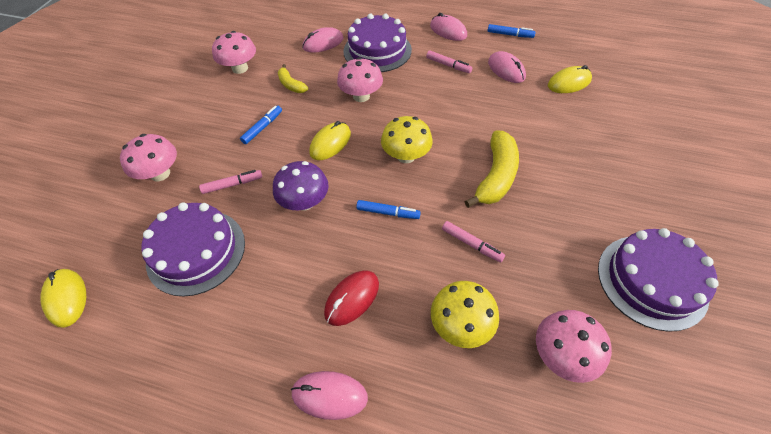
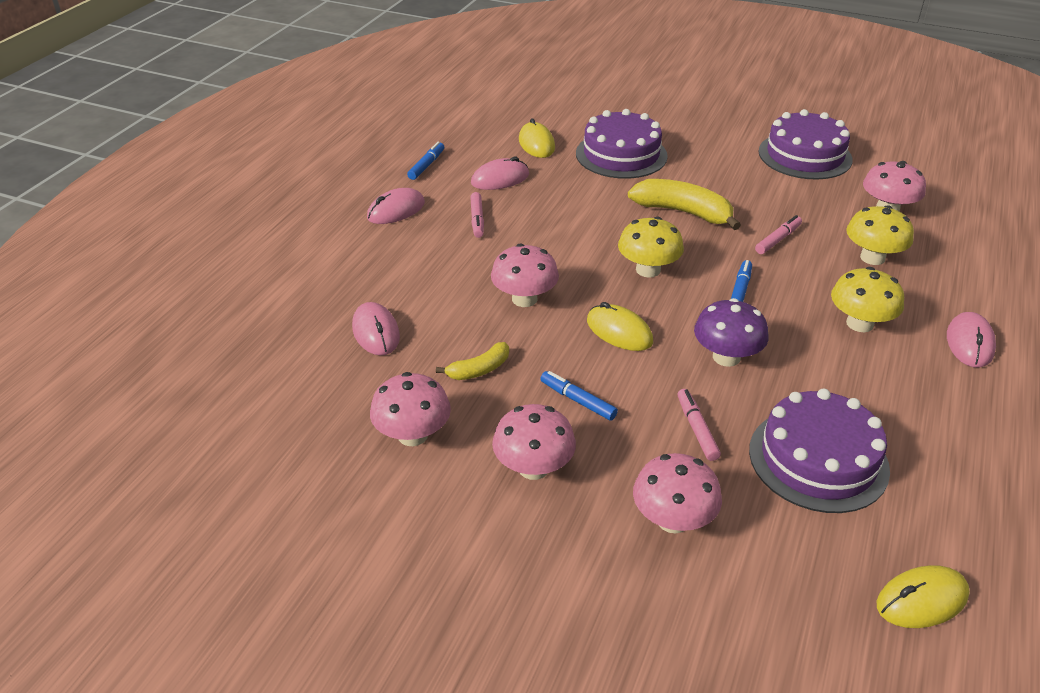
camera: 85 degrees left, 15 degrees down
red mouse [324,270,379,326] -> yellow mushroom [831,267,904,332]
purple cake [343,13,412,72] -> purple cake moved to [576,109,668,179]
pink marker [426,50,472,73] -> pink marker turned 135 degrees clockwise [470,192,484,238]
none -> pink mushroom [492,404,576,480]

